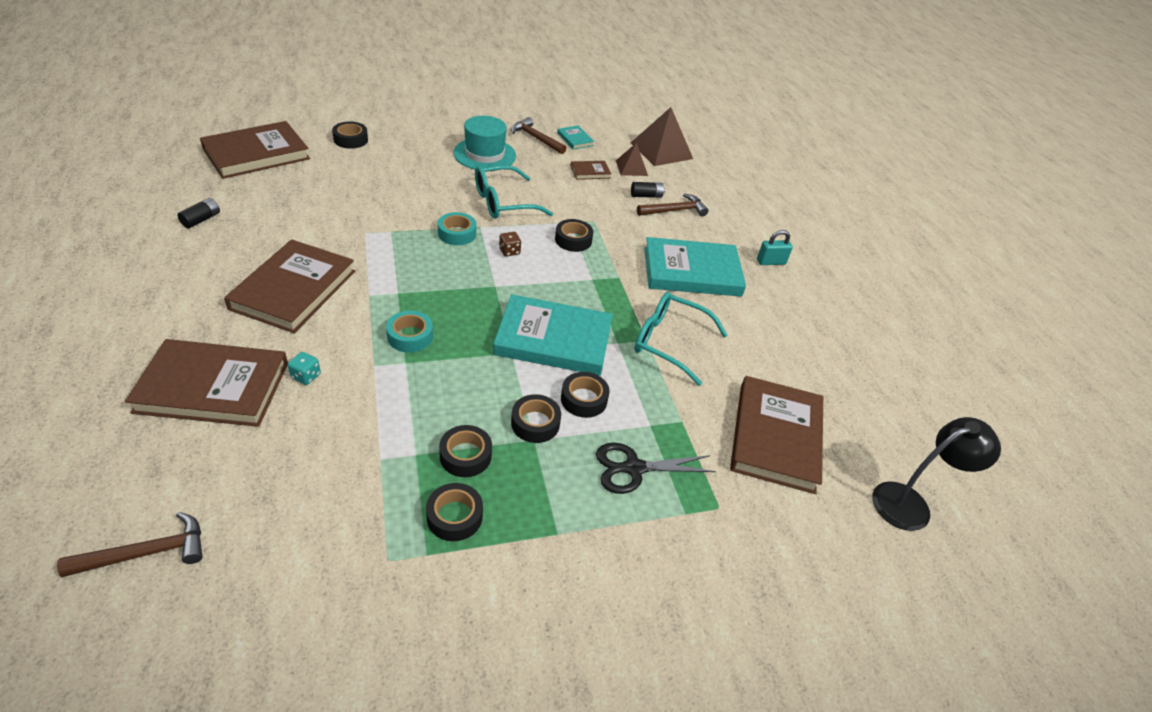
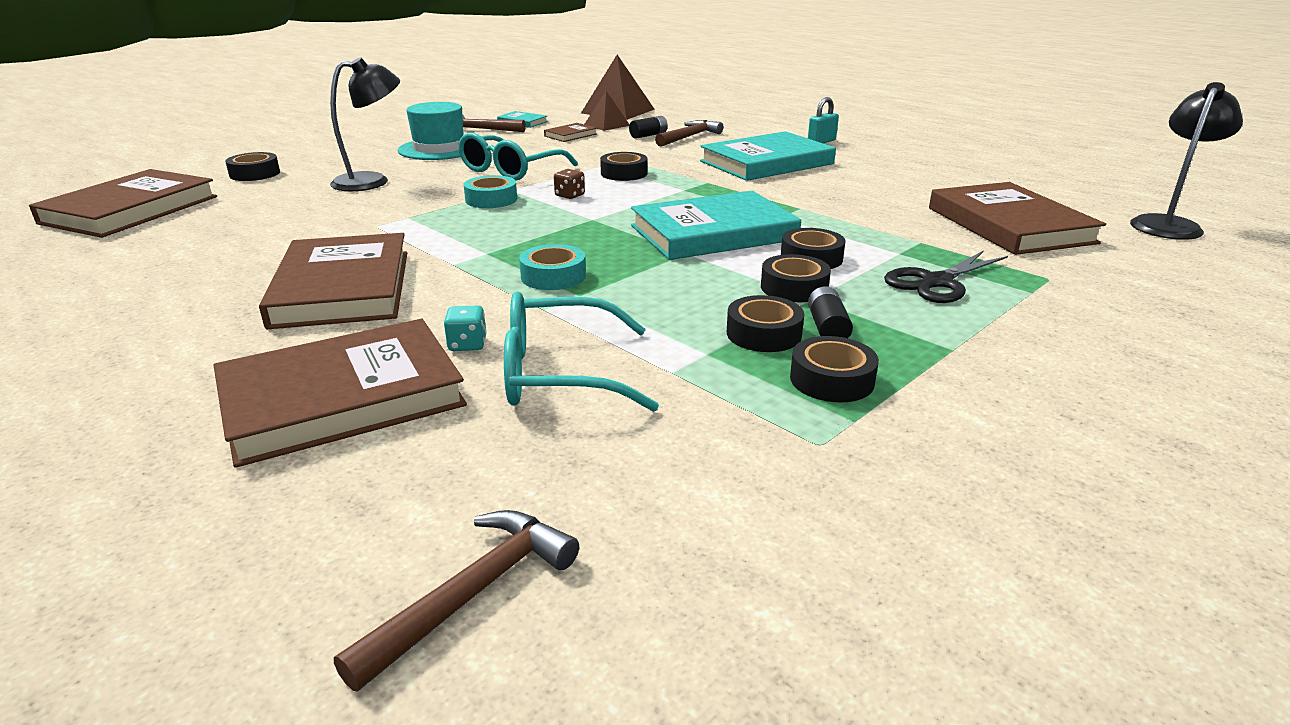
camera: 25 degrees left, 15 degrees down
black battery [177,198,220,229] -> black battery moved to [808,287,853,338]
turquoise glasses [635,292,728,386] -> turquoise glasses moved to [504,292,659,412]
none -> black lamp [330,57,400,191]

